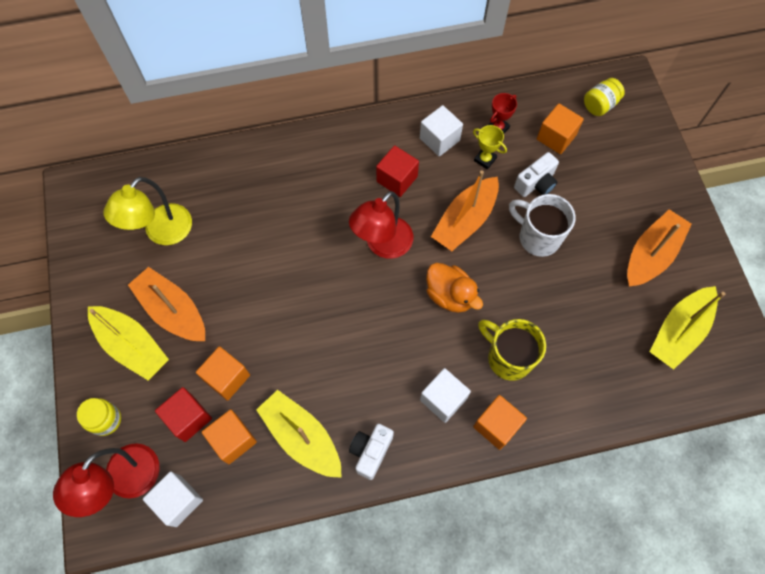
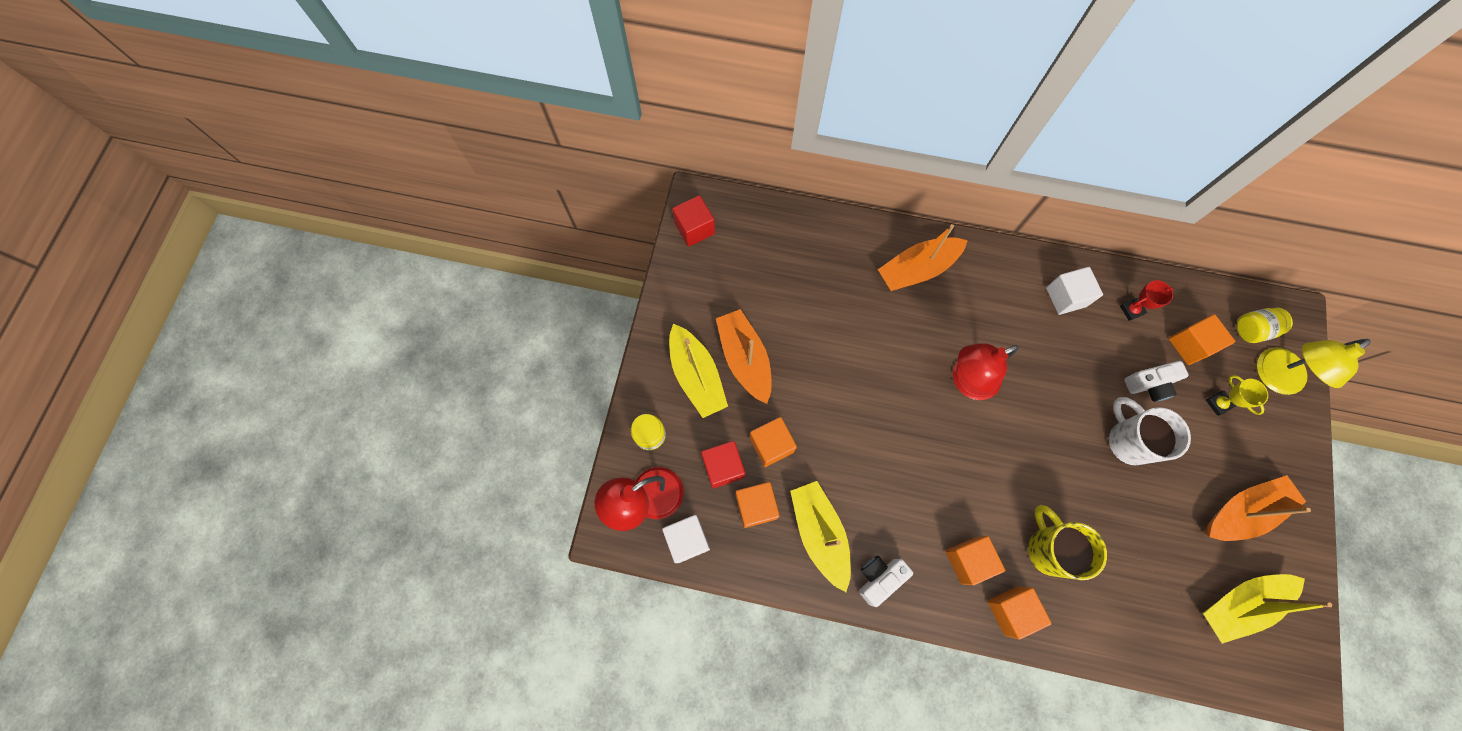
camera: 25 degrees right, 5 degrees up
yellow lamp [103,177,192,245] -> yellow lamp moved to [1257,339,1371,395]
red cube [376,145,419,197] -> red cube moved to [672,195,715,247]
white cube [420,368,471,423] -> orange cube [946,536,1005,585]
orange duck [426,263,483,313] -> none
orange boat [431,171,499,251] -> orange boat moved to [878,224,968,291]
yellow trophy [473,125,507,170] -> yellow trophy moved to [1206,375,1268,416]

